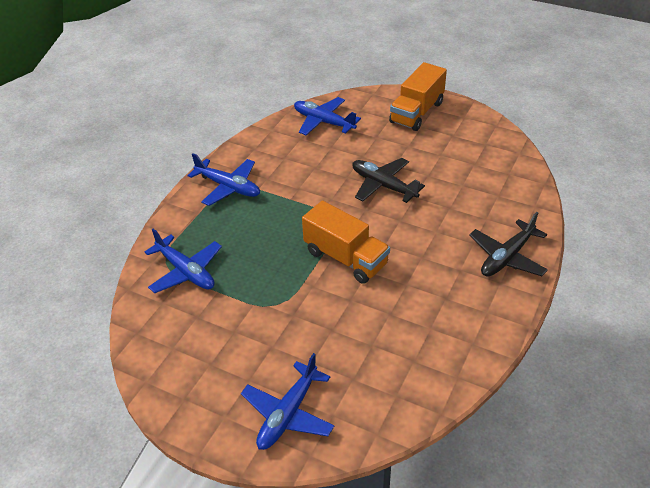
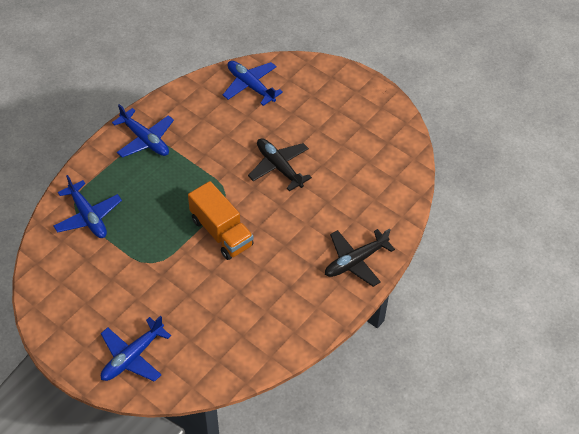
camera: 10 degrees right, 10 degrees up
orange truck [389,62,447,131] -> none

